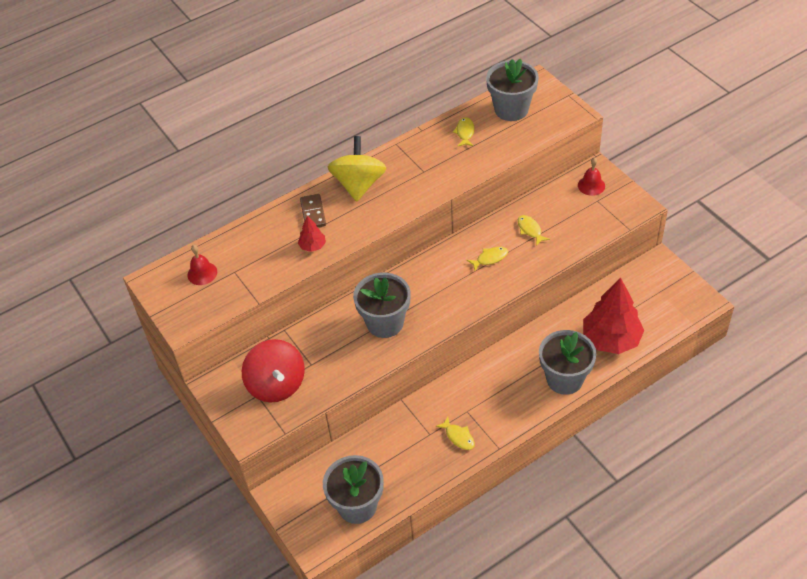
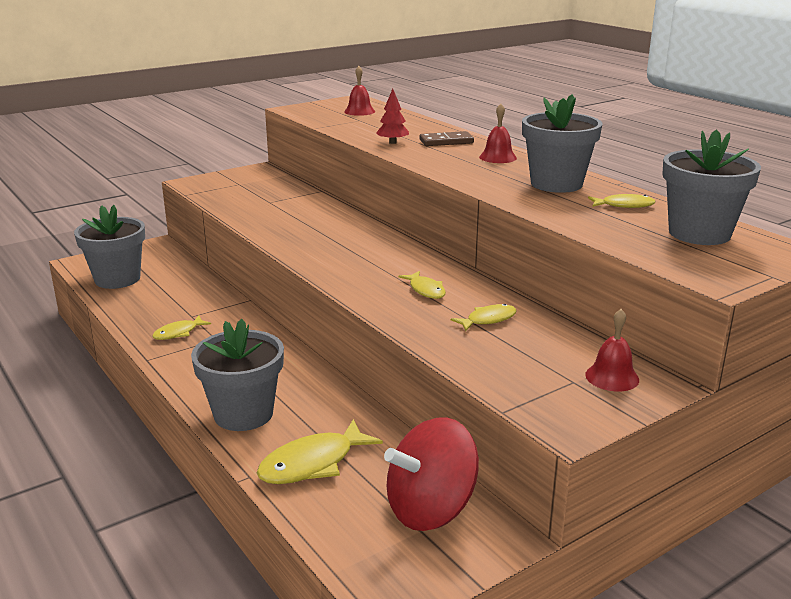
camera: 85 degrees right, 25 degrees down
red spinning top [242,339,305,403] -> red spinning top moved to [384,417,479,531]
yellow spinning top [328,136,386,202] -> red bell [479,104,517,163]
grey flower pot [353,273,411,338] -> grey flower pot moved to [522,94,602,193]
red tree [583,277,644,354] -> yellow fish [257,419,383,484]

